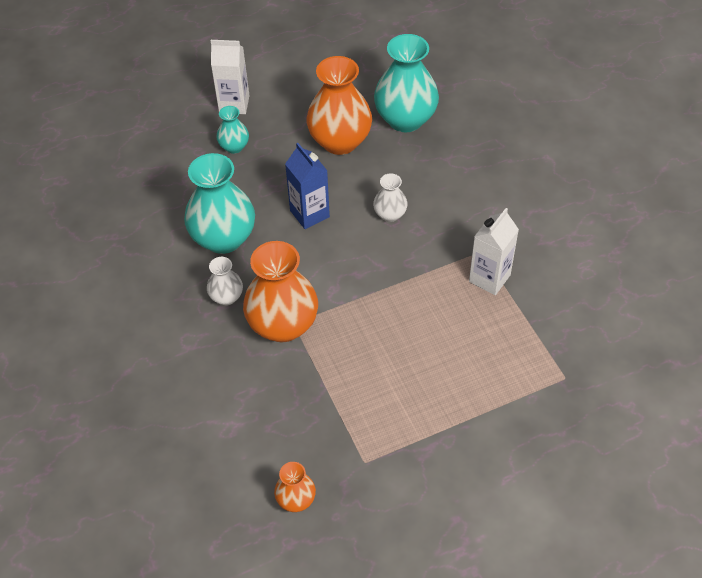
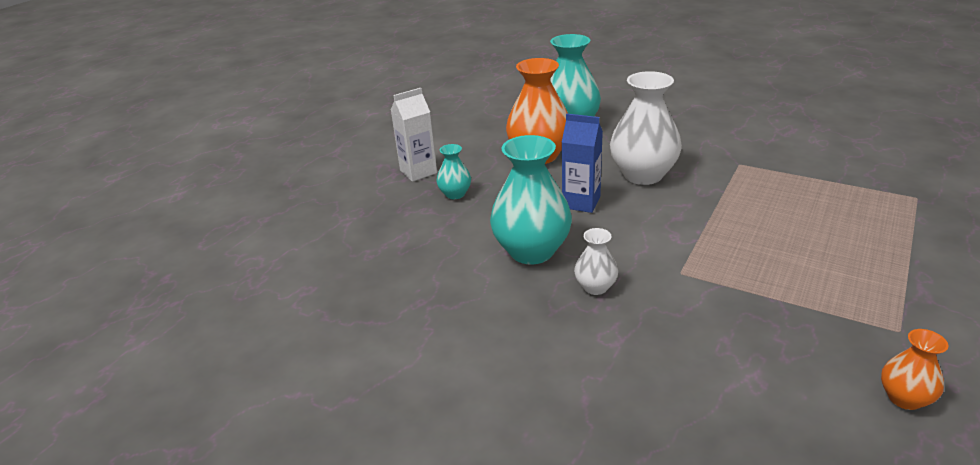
camera: 35 degrees left, 20 degrees down
orange vase [243,241,318,342] -> none
white vase [373,173,408,222] -> white vase [610,71,682,185], size x2.00
white carton [469,208,519,295] -> none

